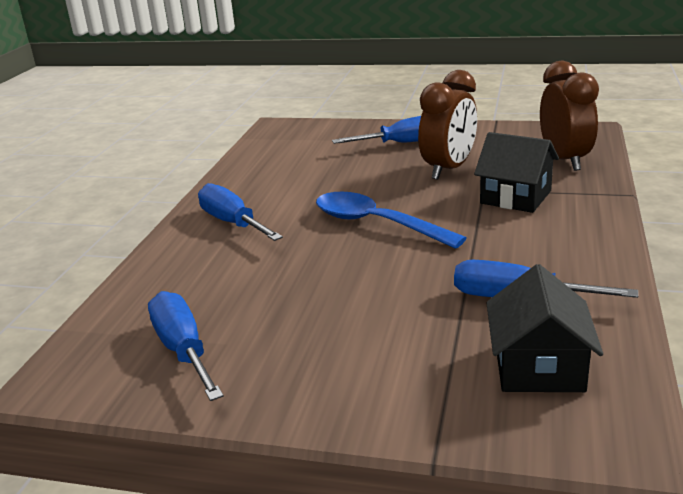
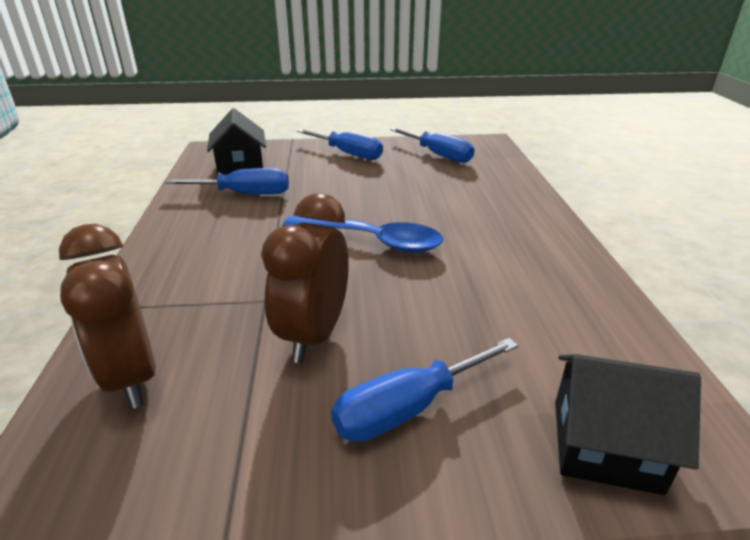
camera: 160 degrees right, 5 degrees up
blue screwdriver [198,183,283,241] -> blue screwdriver moved to [297,129,383,160]
black house [474,132,559,213] -> black house moved to [555,354,701,495]

